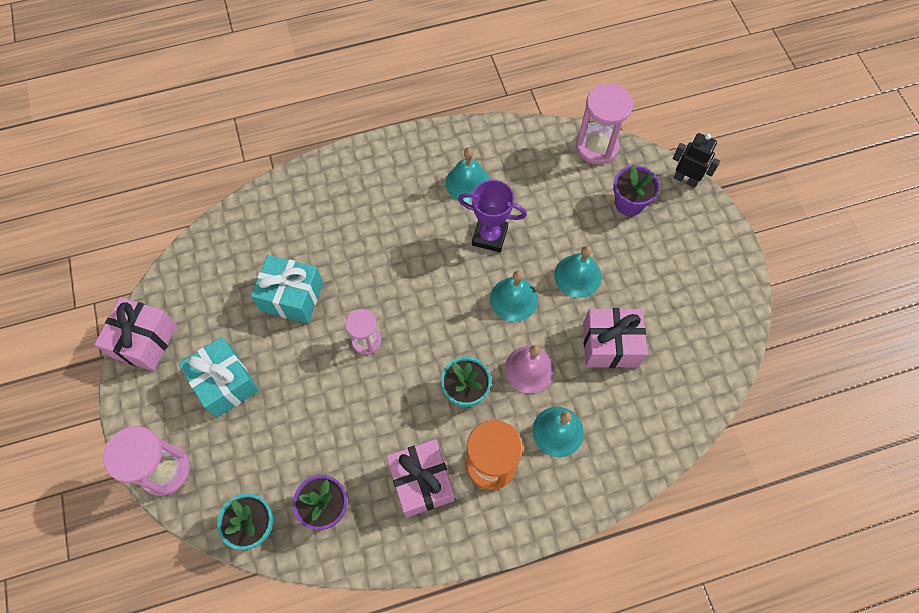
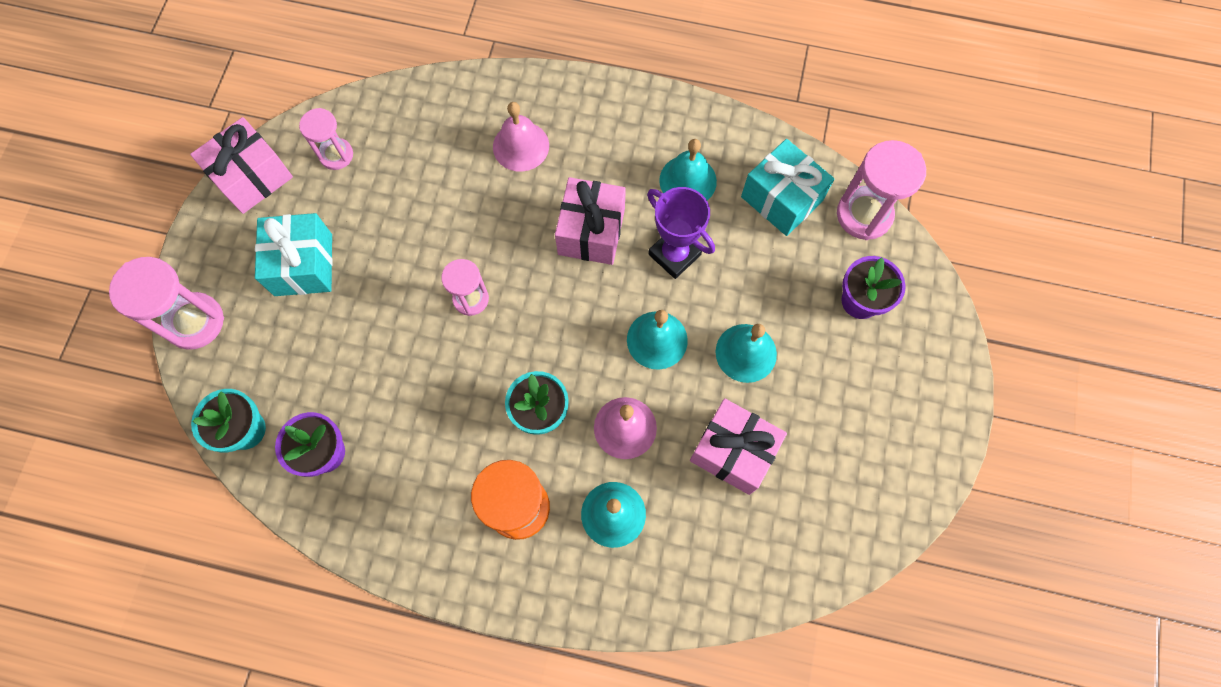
camera: 30 degrees right, 5 degrees up
turquoise gift [251,255,323,324] -> turquoise gift moved to [741,139,834,236]
pink gift [386,439,455,517] -> pink gift moved to [555,177,626,265]
black robot [673,133,720,188] -> none
none -> pink hourglass [299,108,353,170]
none -> pink bell [493,102,549,172]

